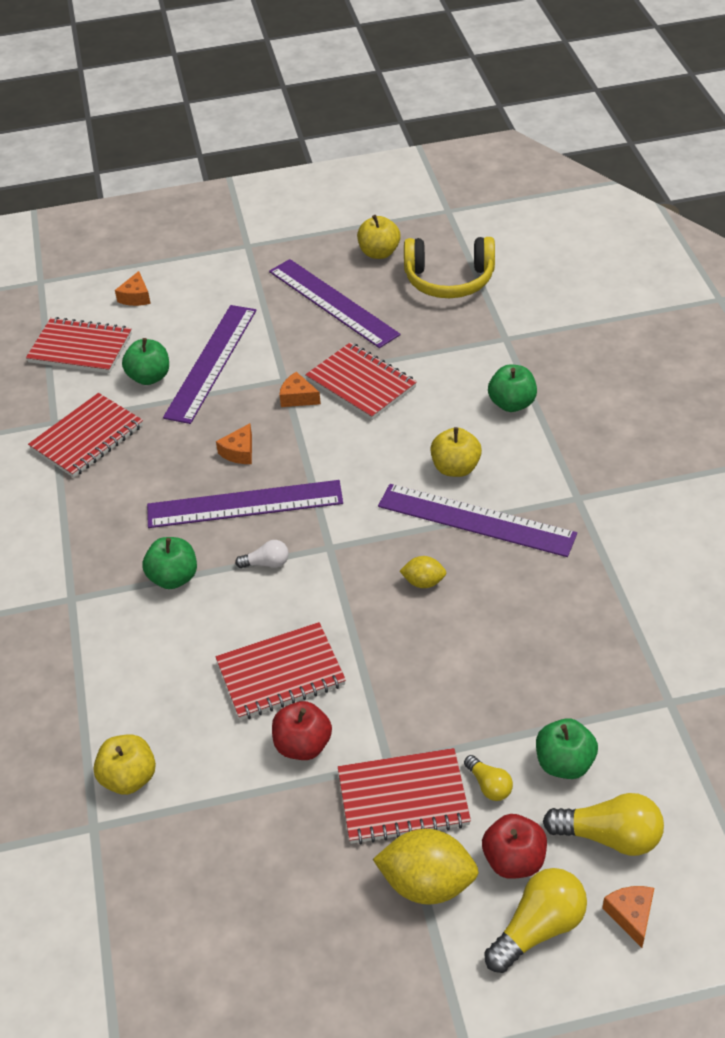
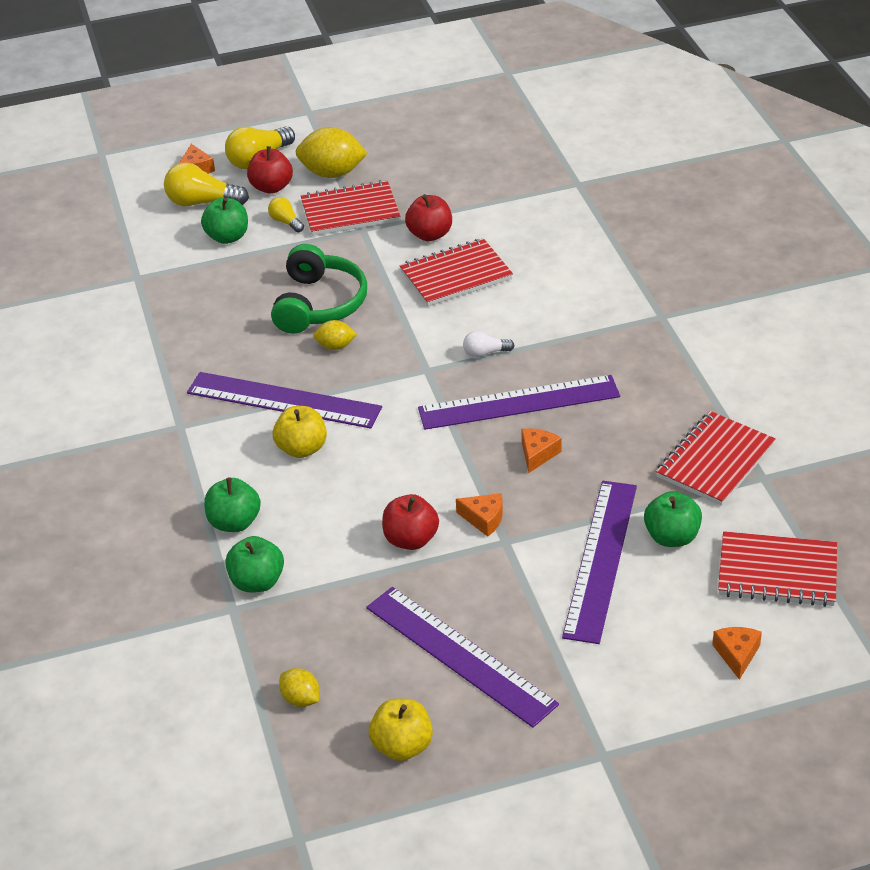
camera: 175 degrees right, 5 degrees down
yellow apple [93,734,156,795] -> none
green apple [142,537,197,589] -> green apple moved to [225,536,284,593]
red notebook [305,342,417,420] -> red apple [382,494,439,550]
yellow headphones [404,237,495,298] -> yellow lemon [279,668,319,707]
none -> green headphones [271,244,367,334]

